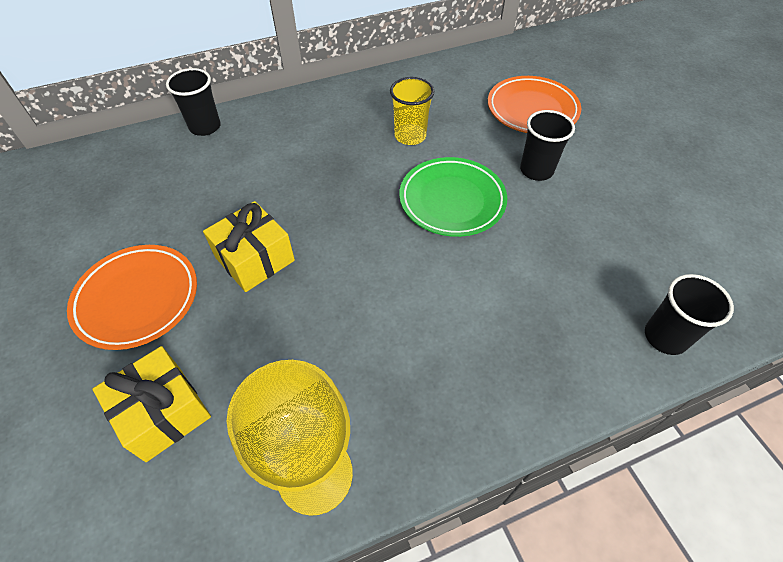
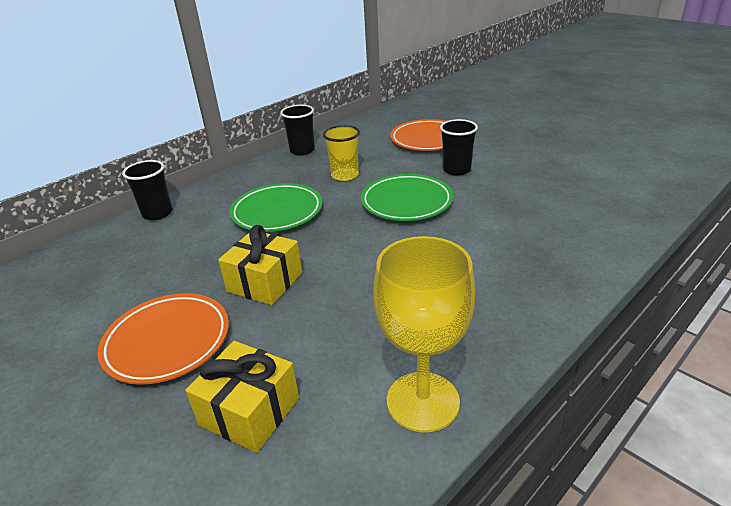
camera: 20 degrees left, 20 degrees down
black cup [645,274,734,355] -> black cup moved to [280,105,315,155]
none -> green plate [230,183,323,232]

